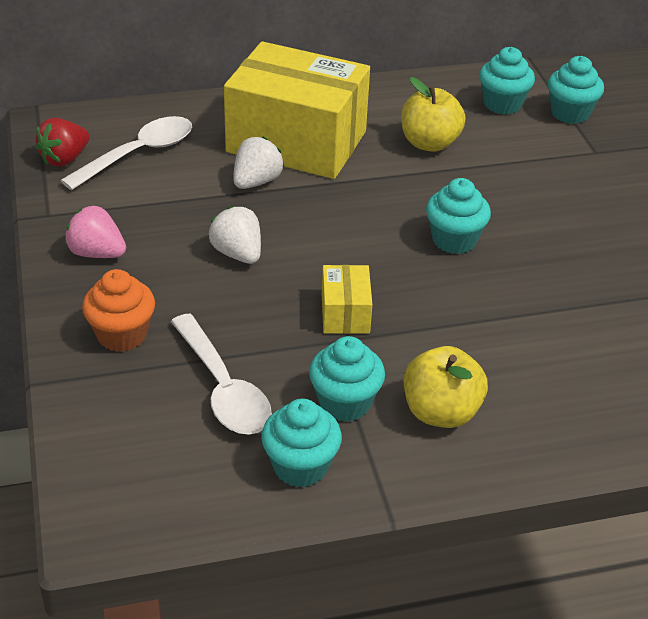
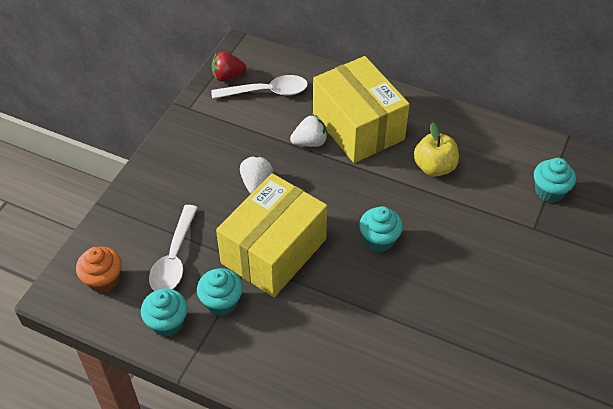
camera: 40 degrees right, 10 degrees up
pink strawberry [65,205,126,258] -> none
orange cupcake [82,269,155,352] -> orange cupcake moved to [76,247,122,293]
yellow box [322,265,372,334] -> yellow box [216,173,327,297], size x2.34
yellow apple [404,346,488,428] -> none
turquoise cupcake [479,47,535,115] -> none

